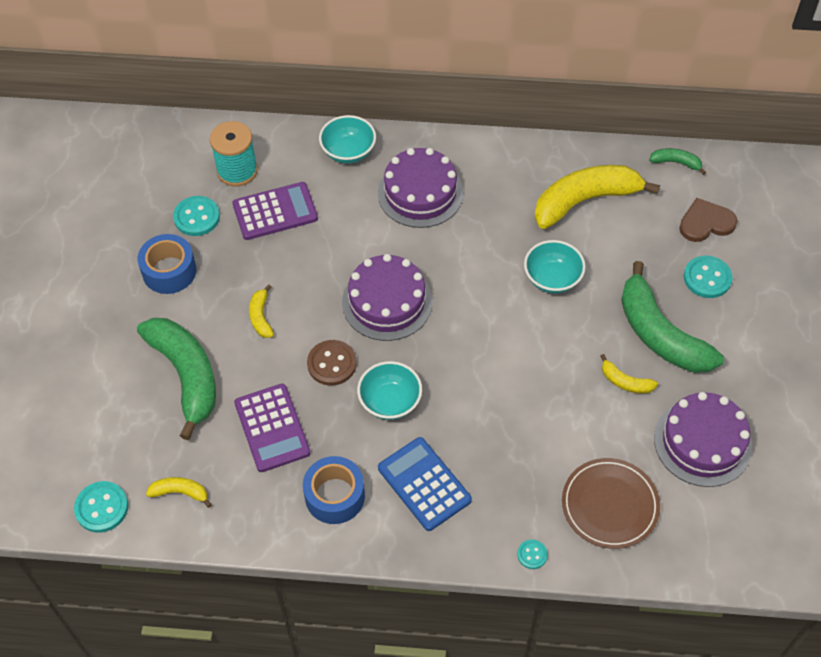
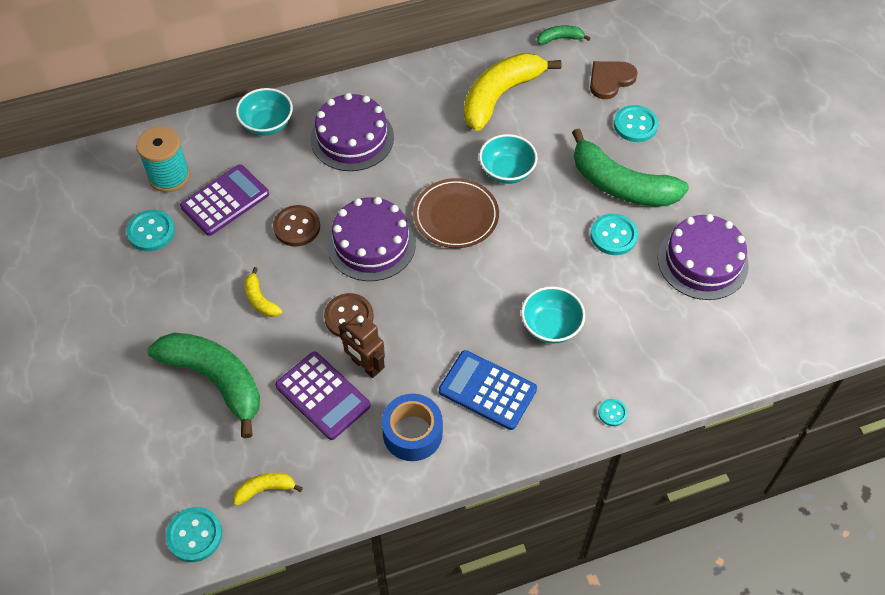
camera: 25 degrees left, 0 degrees up
blue tape [138,234,196,294] -> none
turquoise bowl [357,361,422,420] -> turquoise bowl moved to [521,286,585,344]
brown plate [562,458,660,549] -> brown plate moved to [413,178,499,248]
yellow banana [601,354,658,394] -> turquoise button [591,213,638,255]
none -> brown button [273,205,320,246]
none -> brown robot [339,313,385,378]

